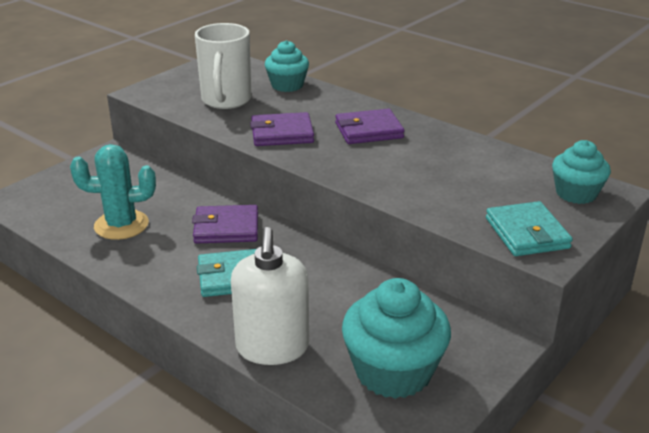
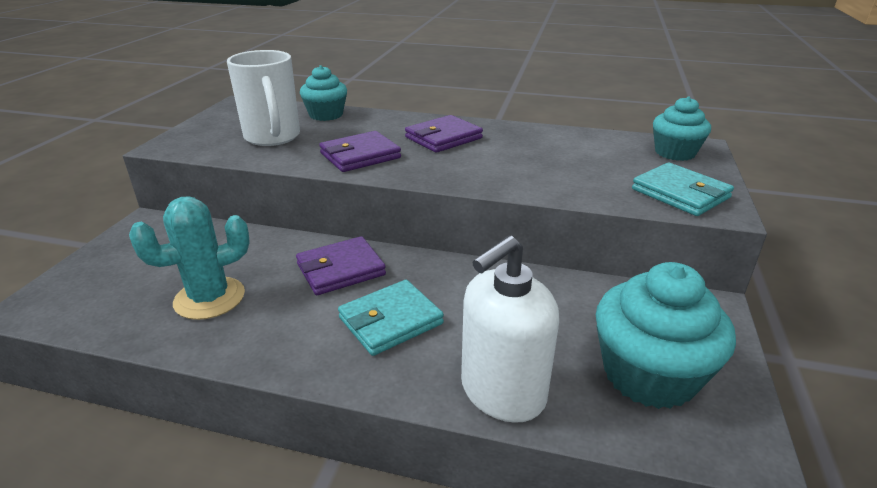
camera: 25 degrees left, 0 degrees up
white soap dispenser [231,227,309,365] -> white soap dispenser turned 75 degrees clockwise [461,235,559,423]

